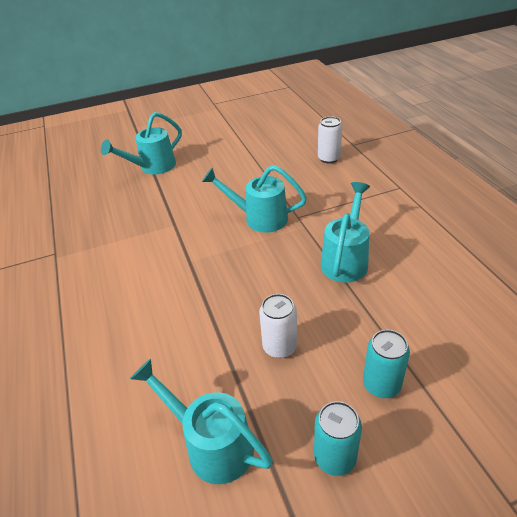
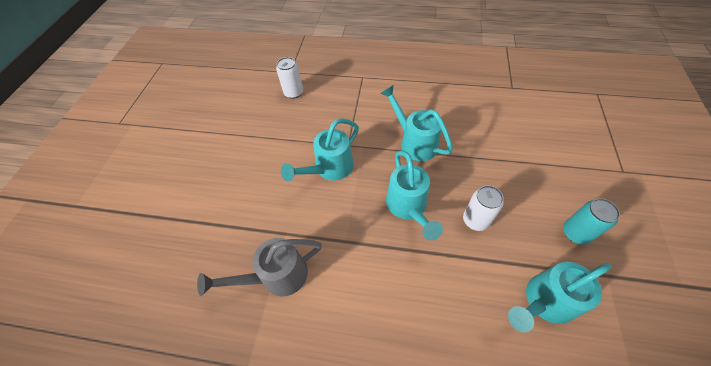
camera: 60 degrees left, 15 degrees up
turquoise watering can [101,112,182,175] -> turquoise watering can moved to [386,150,443,240]
turquoise can [363,329,410,398] -> none
none -> grey watering can [197,238,322,297]

